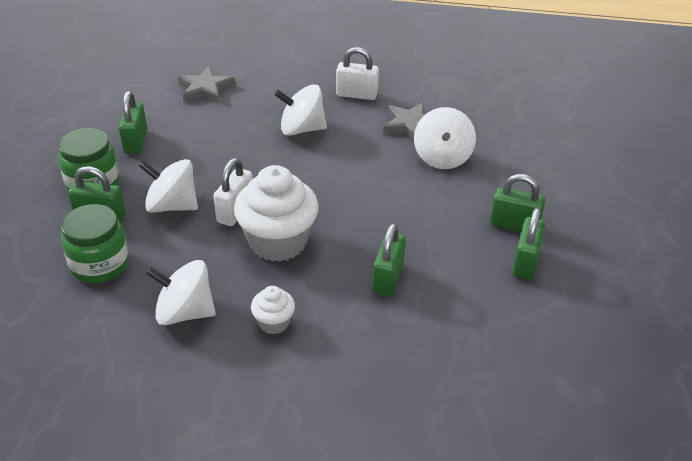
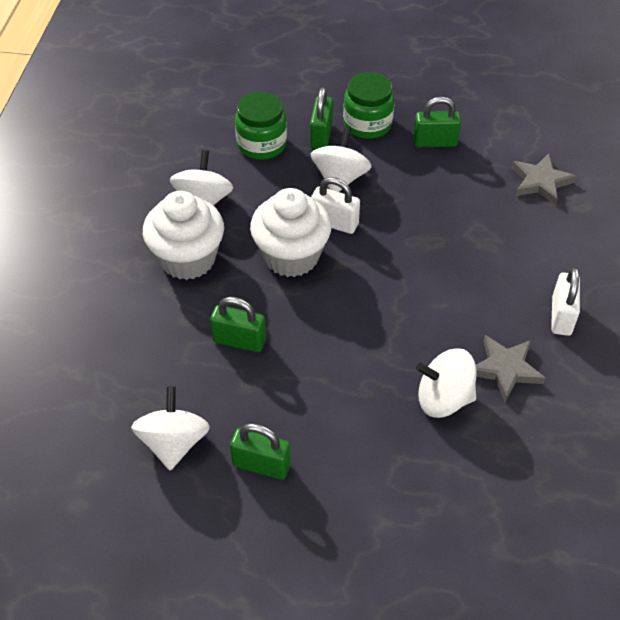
camera: 90 degrees right, 10 degrees up
white cupcake [251,286,295,334] -> white cupcake [143,191,224,280], size x2.07
white spinning top [274,84,327,136] -> white spinning top moved to [131,386,210,470]
green padlock [490,174,545,232] -> none

